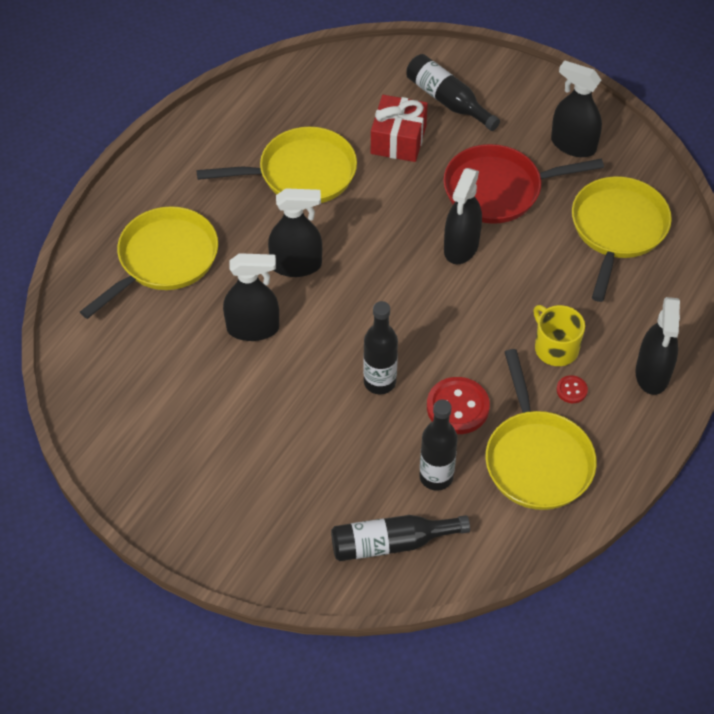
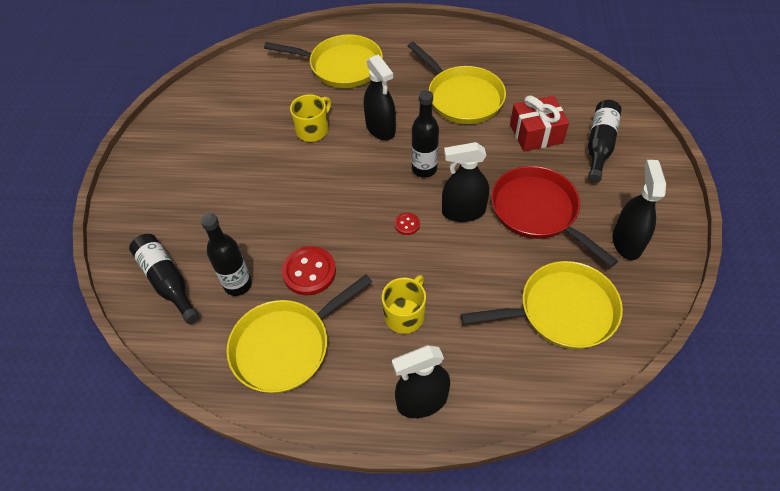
camera: 65 degrees right, 0 degrees up
black spray bottle [223,253,279,341] -> yellow mug [290,94,331,142]
black bottle [363,301,398,394] -> black bottle moved to [411,90,439,178]
red button [557,375,588,403] -> red button moved to [395,213,420,235]

